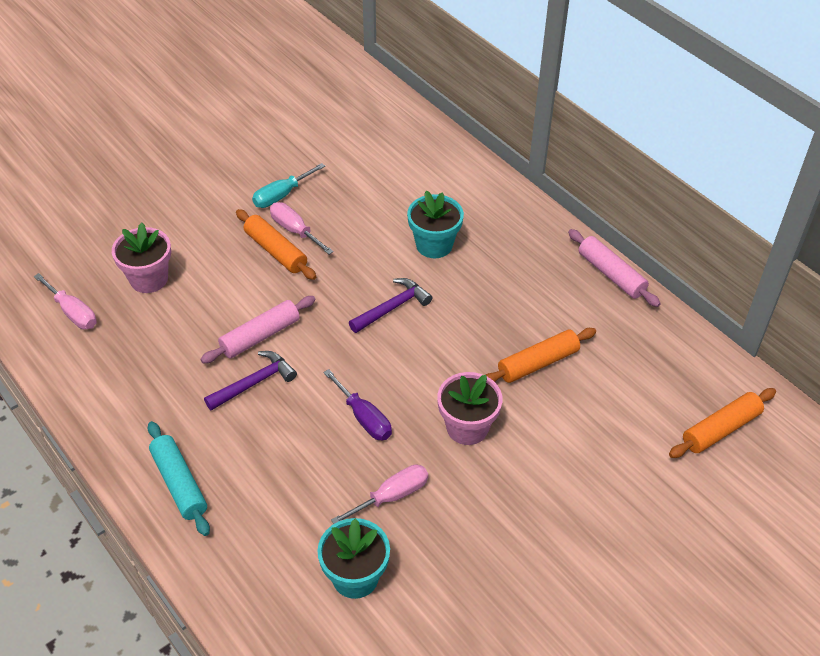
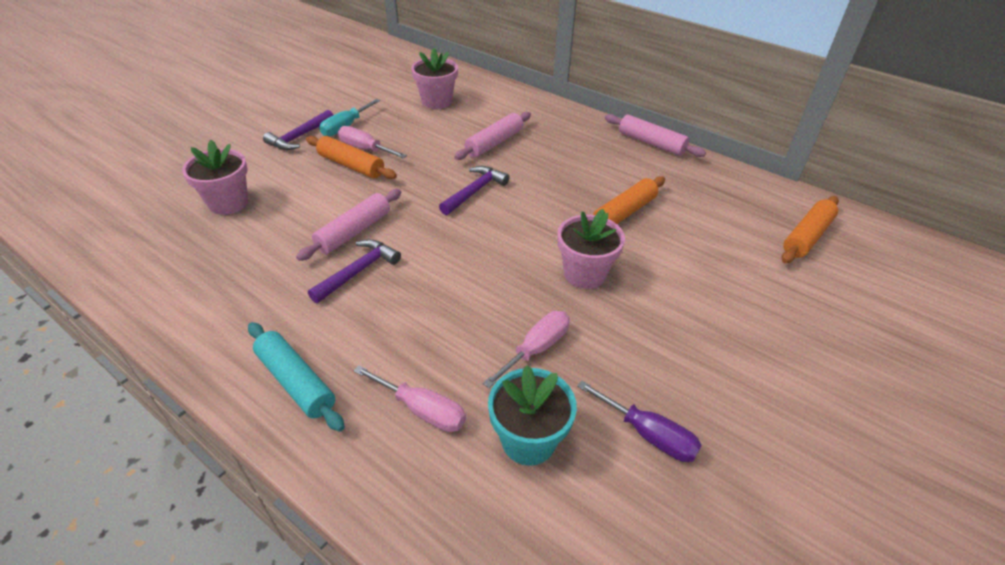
camera: 15 degrees left, 5 degrees down
pink screwdriver [34,273,97,329] -> pink screwdriver moved to [354,365,466,432]
purple screwdriver [323,369,392,441] -> purple screwdriver moved to [577,381,702,462]
turquoise flower pot [407,191,464,258] -> pink rolling pin [454,112,531,160]
none -> purple hammer [263,110,333,150]
none -> pink flower pot [411,48,458,109]

